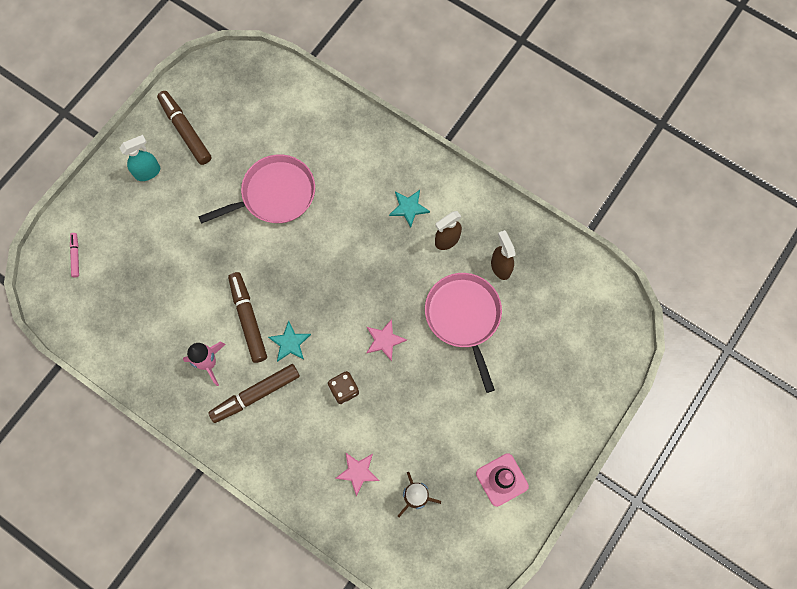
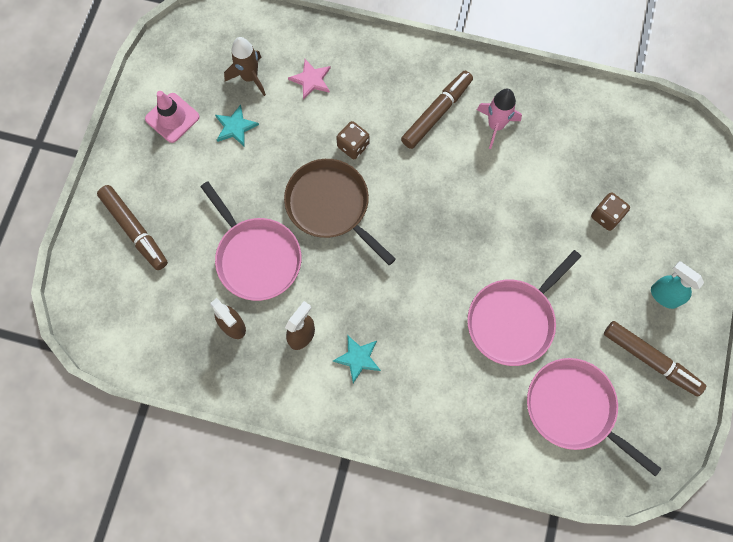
camera: 160 degrees right, 0 degrees up
pink marker [70,233,79,277] -> none
turquoise spray bottle [120,135,160,181] -> turquoise spray bottle turned 90 degrees clockwise [651,261,704,309]
brown marker [228,272,267,363] -> brown marker moved to [97,185,168,270]
turquoise star [268,321,311,362] -> turquoise star moved to [215,104,259,146]
pink star [366,319,407,361] -> brown pan [284,159,396,265]
none -> pink pan [527,358,661,476]
none -> brown dice [591,193,630,231]

